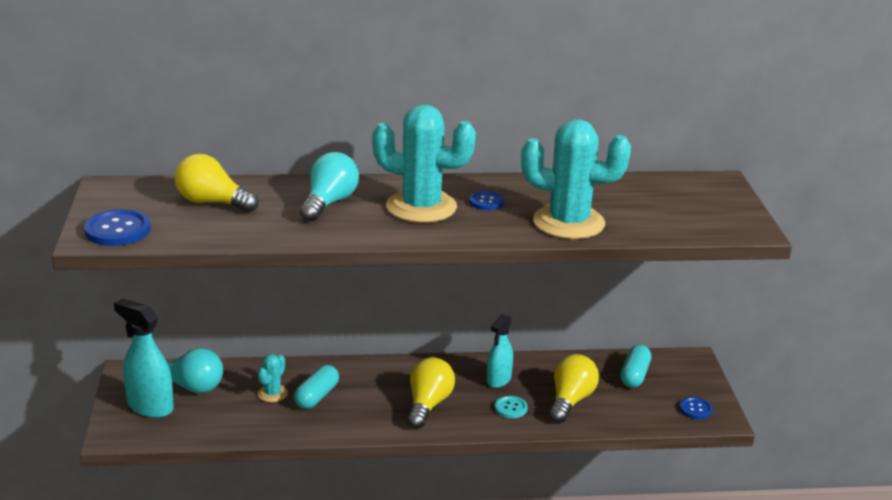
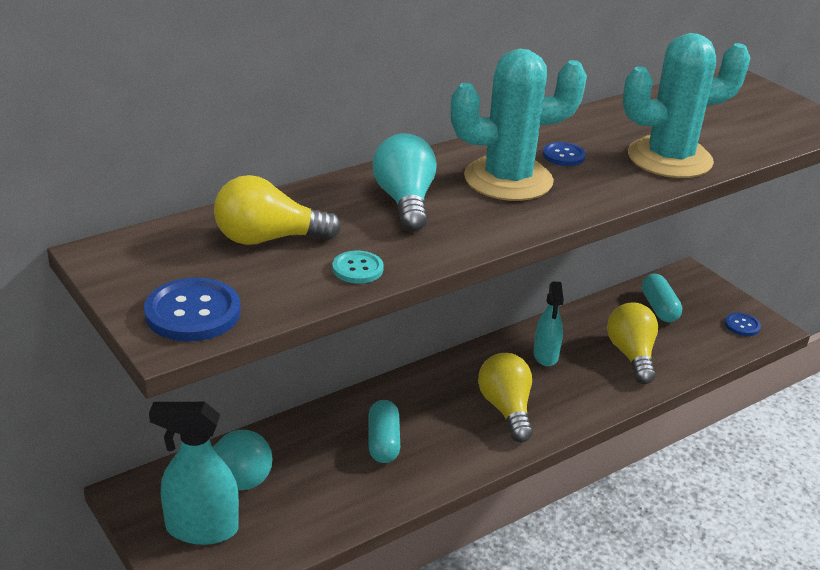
camera: 30 degrees left, 5 degrees up
turquoise cactus [258,354,288,402] -> none
turquoise button [495,396,528,418] -> turquoise button moved to [332,251,384,283]

